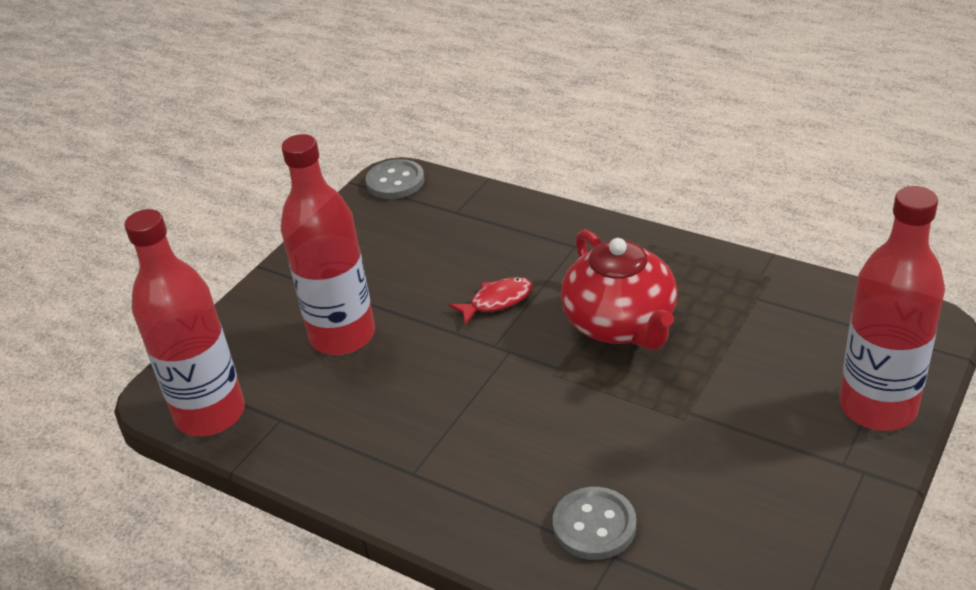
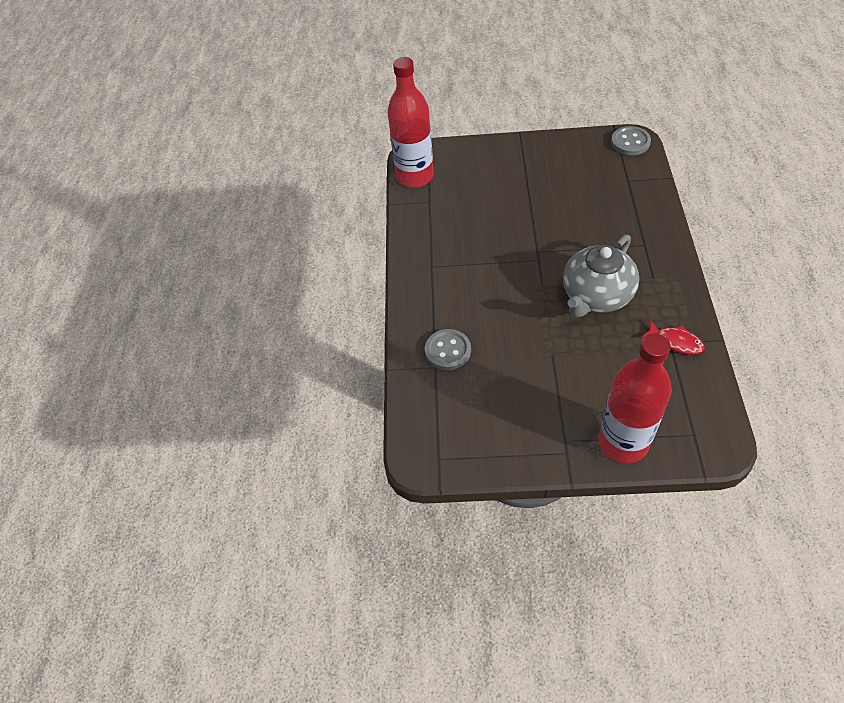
camera: 60 degrees right, 15 degrees up
red bottle [281,134,375,355] -> none
red fish [449,277,533,325] -> red fish moved to [641,320,705,355]
red teapot [561,229,677,350] -> grey teapot [563,235,639,318]

